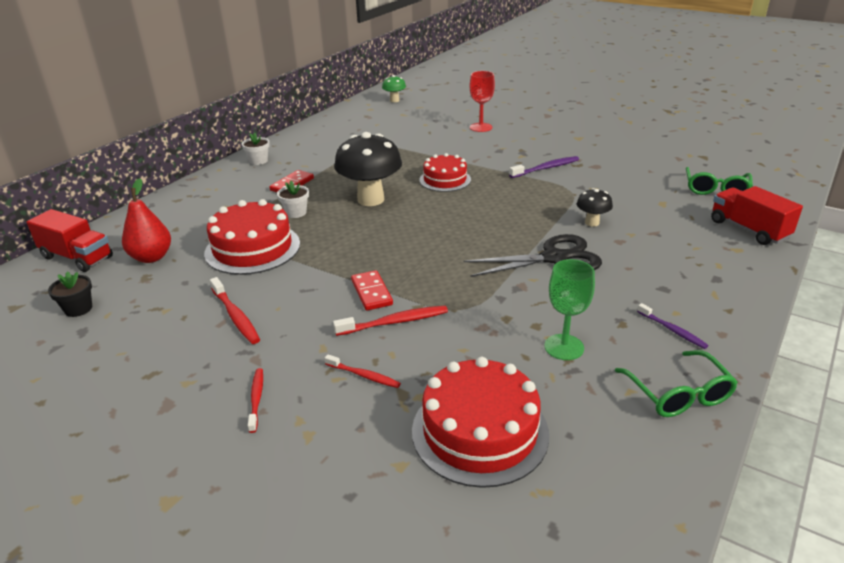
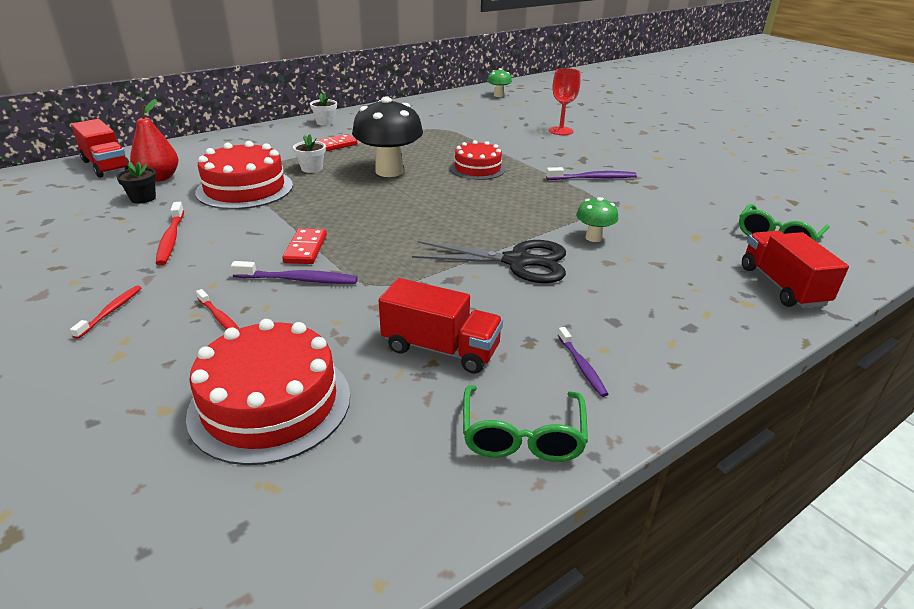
camera: 20 degrees right, 0 degrees up
black flower pot [48,272,92,317] -> black flower pot moved to [116,162,156,204]
red toothbrush [333,306,448,336] -> purple toothbrush [231,261,358,284]
green goblet [544,259,595,360] -> red truck [379,278,503,374]
black mushroom [577,188,613,227] -> green mushroom [576,197,618,242]

